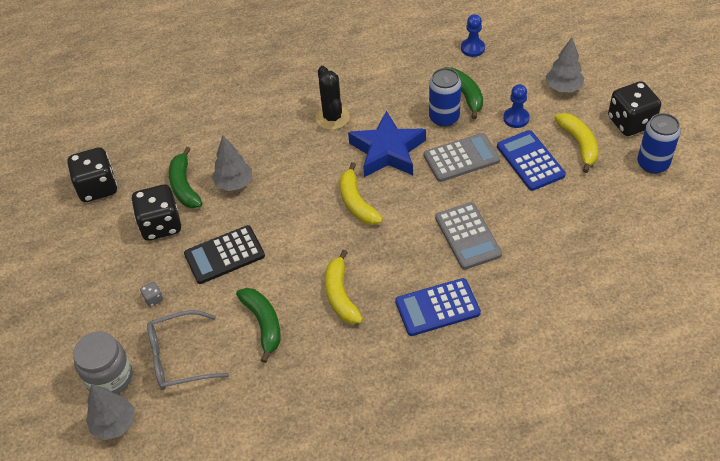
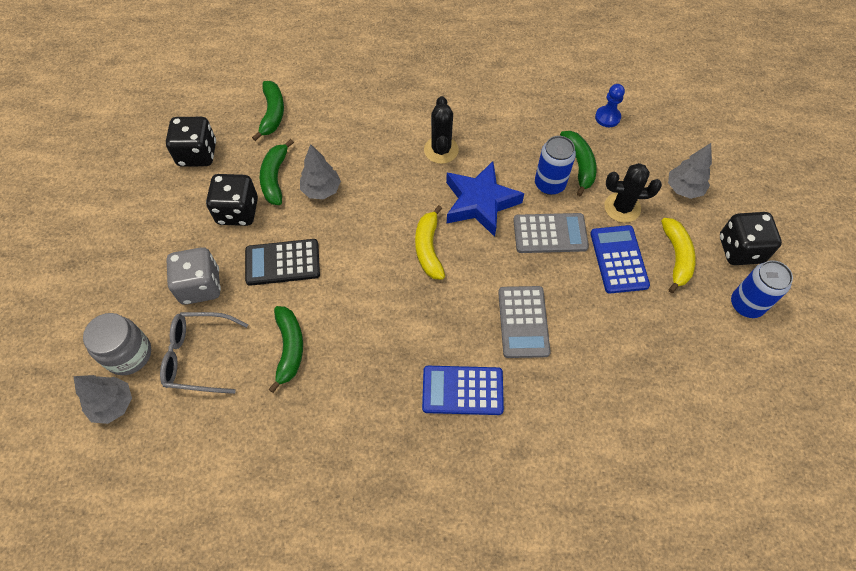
camera: 15 degrees right, 10 degrees up
grey dice [140,282,163,307] -> grey dice [166,247,221,305], size x2.47
yellow banana [325,250,363,324] -> none
blue pawn [503,84,530,128] -> black cactus [604,163,662,223]
none -> green banana [252,81,284,141]

